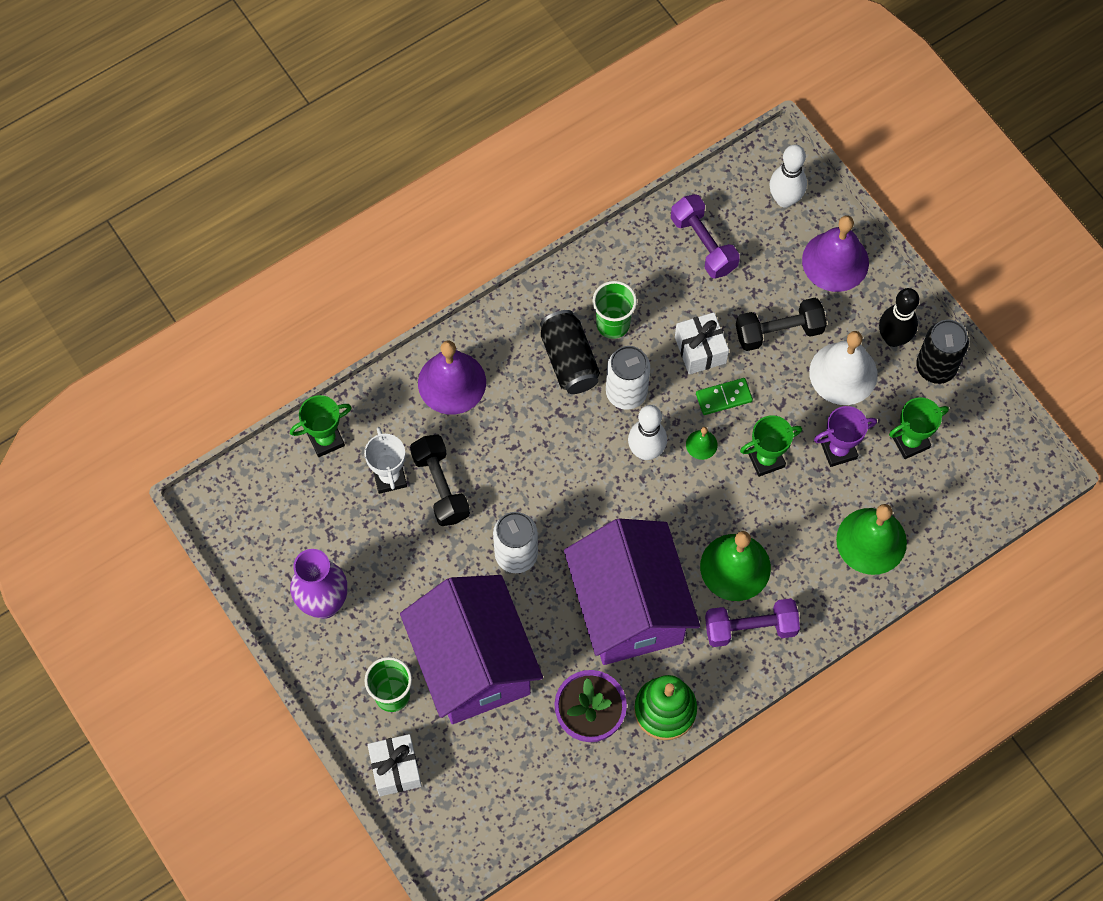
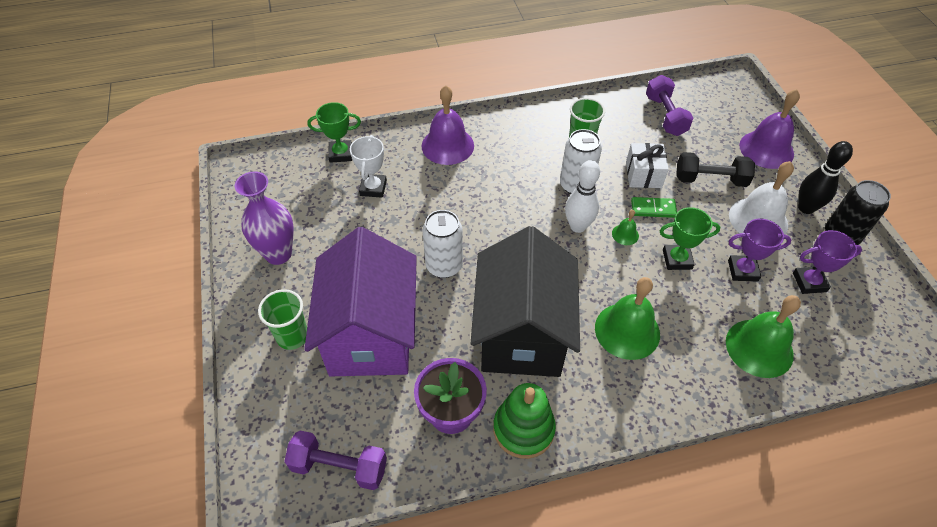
camera: 20 degrees right, 15 degrees down
white gift [367,734,422,796] -> none
black dumbbell [410,434,470,526] -> none
black can [540,310,600,394] -> none
purple house [564,518,700,665] -> black house [471,226,580,377]
purple dumbbell [705,598,800,647] -> purple dumbbell moved to [284,430,387,490]
white bowling pin [769,145,807,208] -> none
green trophy [889,397,949,459] -> purple trophy [793,230,862,294]

